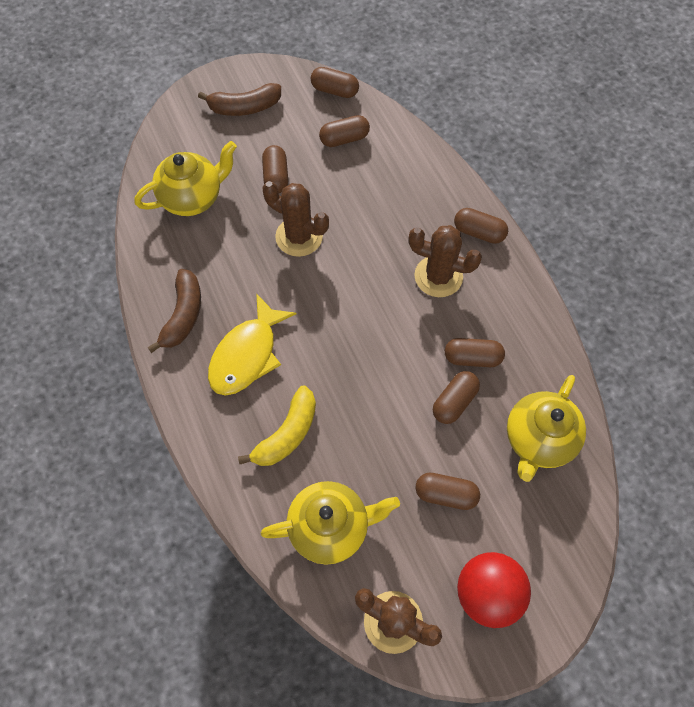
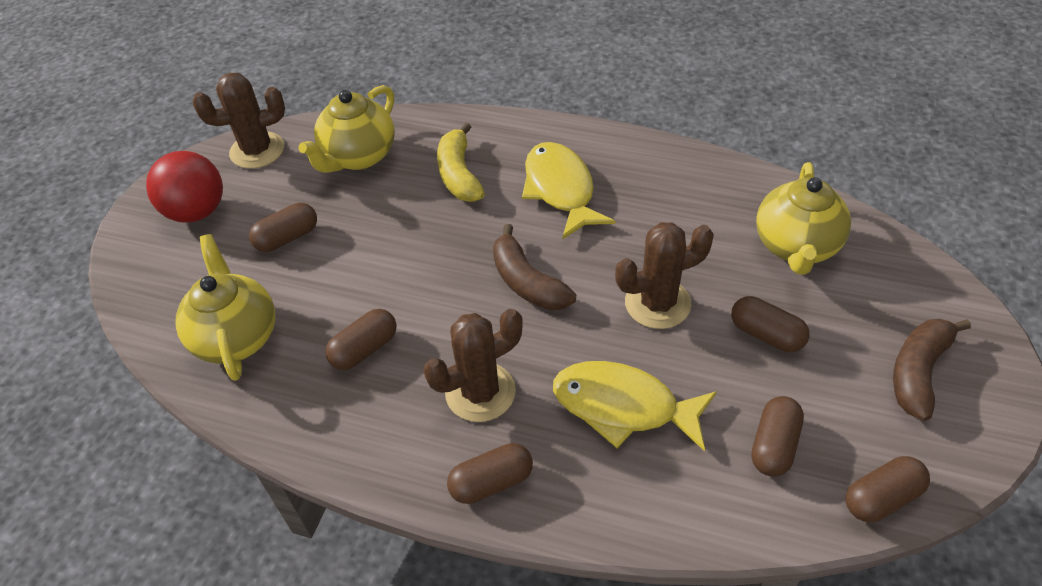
camera: 135 degrees right, 15 degrees down
brown banana [147,269,201,353] -> brown banana moved to [493,224,576,310]
brown capsule [433,371,480,424] -> none
none -> yellow fish [553,361,717,451]

